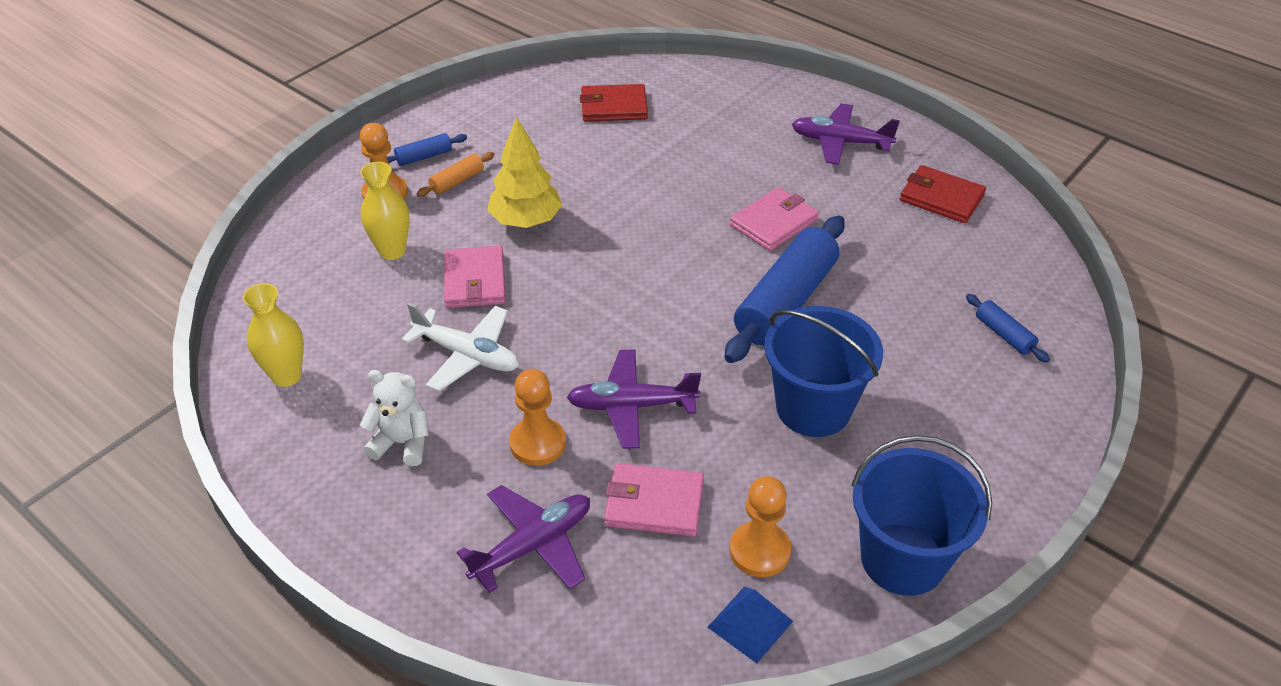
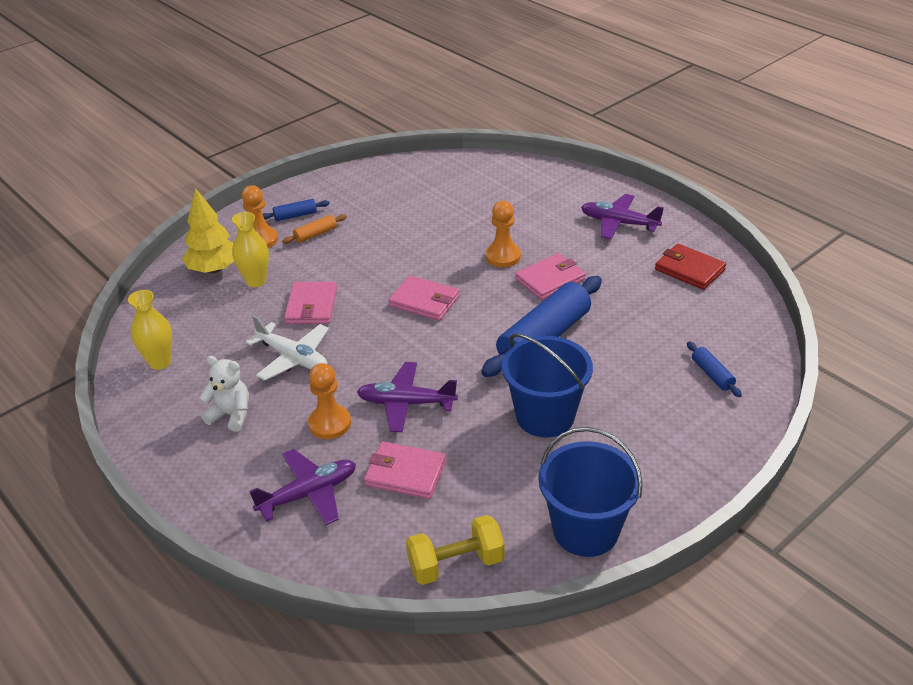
camera: 10 degrees right, 5 degrees down
yellow tree [487,117,562,228] -> yellow tree moved to [182,188,234,273]
red wallet [580,84,648,122] -> none
blue pyramid [708,587,793,664] -> yellow dumbbell [406,515,505,585]
orange pawn [730,476,791,577] -> orange pawn moved to [485,201,521,267]
none -> pink wallet [389,275,460,321]

